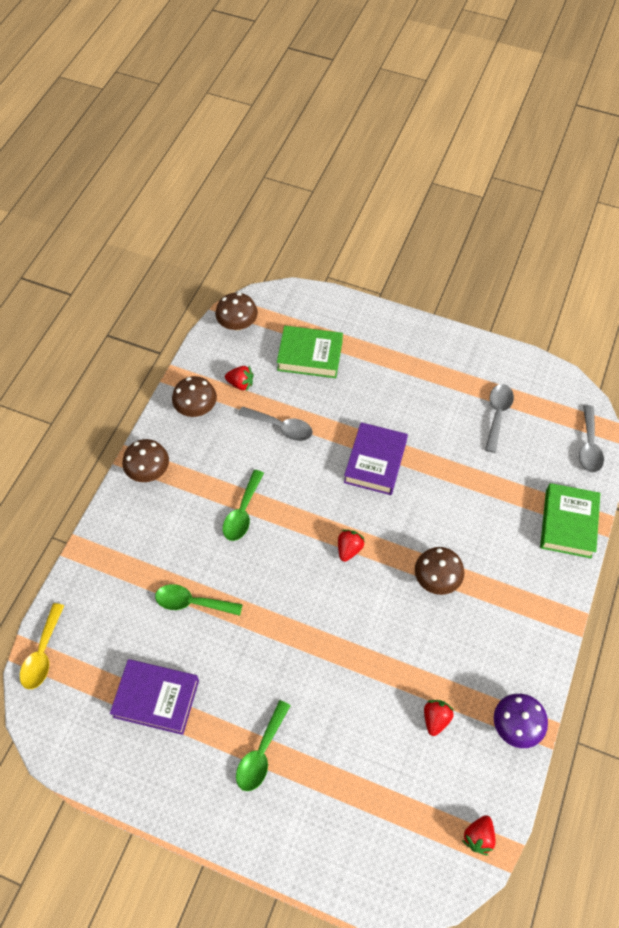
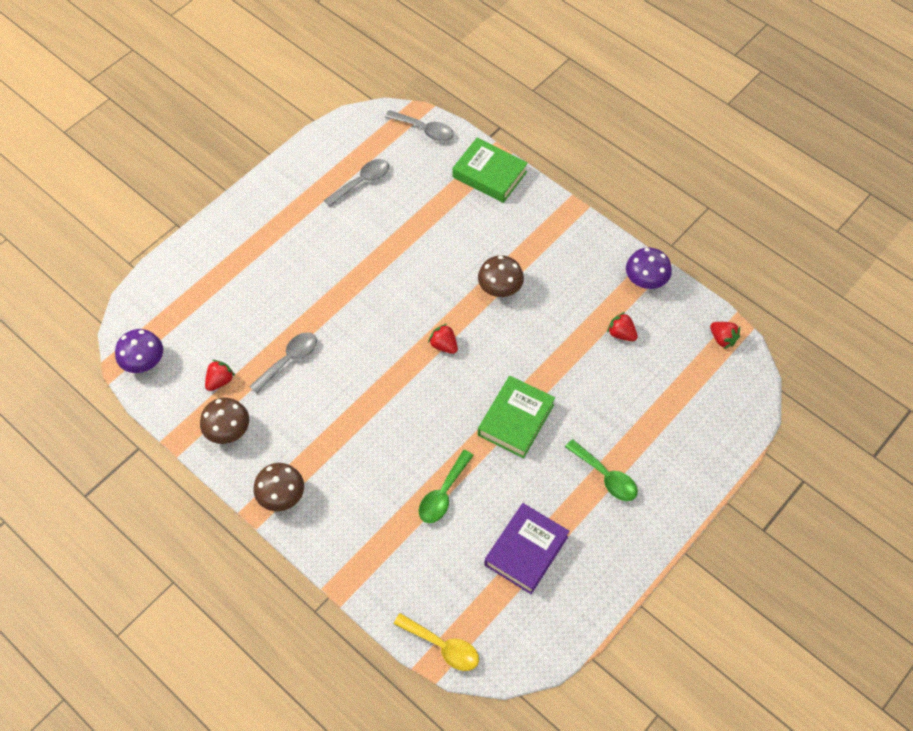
camera: 70 degrees left, 0 degrees up
brown mushroom [215,293,258,330] -> purple mushroom [115,329,163,373]
green spoon [223,470,264,541] -> none
green book [277,326,343,378] -> green book moved to [478,376,555,458]
purple book [344,422,408,495] -> none
grey spoon [485,384,514,453] -> grey spoon turned 105 degrees clockwise [324,159,389,207]

